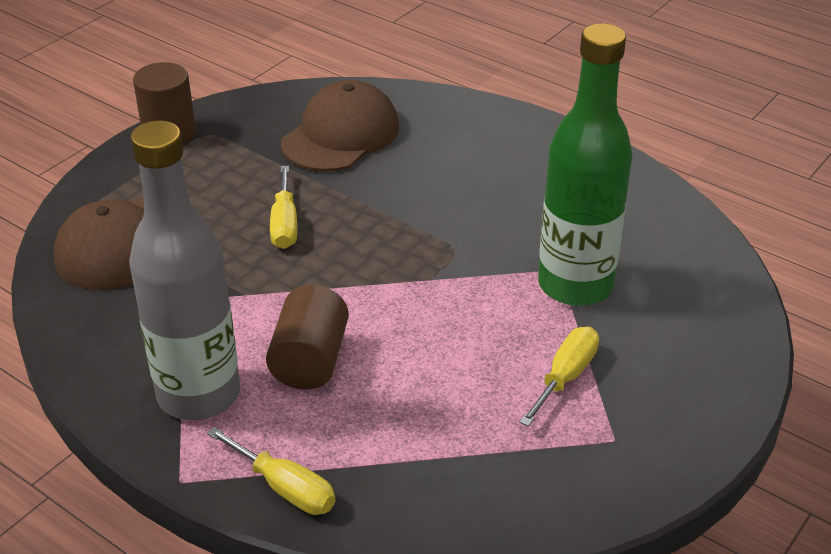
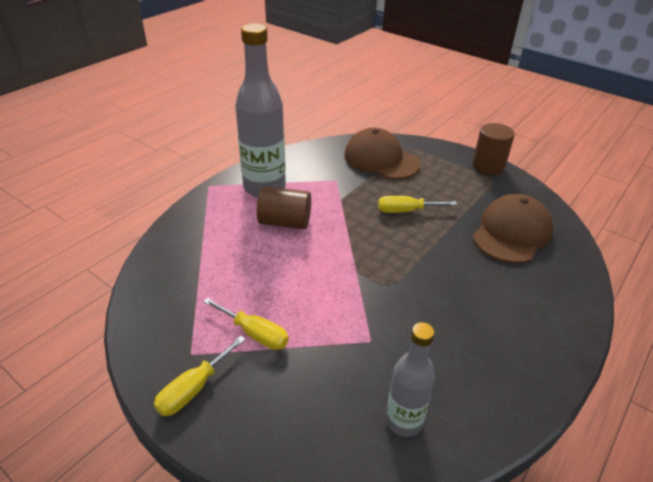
camera: 90 degrees right, 0 degrees up
yellow screwdriver [207,427,335,515] -> yellow screwdriver moved to [154,336,246,416]
brown cap [281,80,399,172] -> brown cap turned 90 degrees counterclockwise [473,194,553,263]
green bottle [538,23,632,306] -> none
none -> grey bottle [386,322,435,437]

